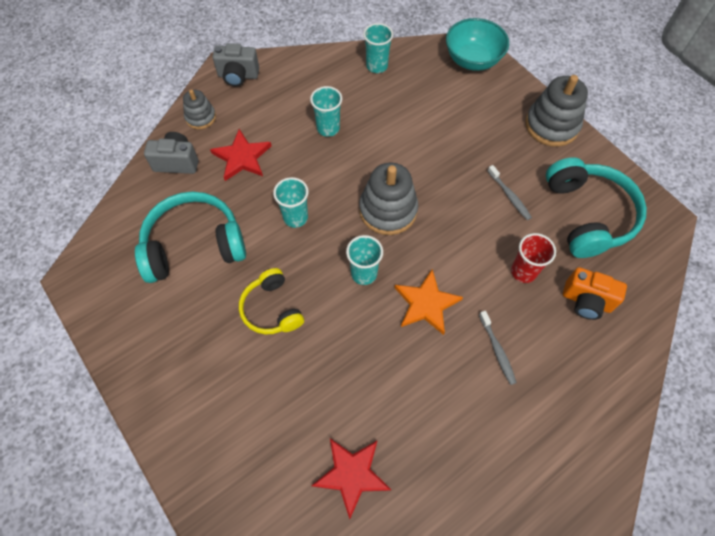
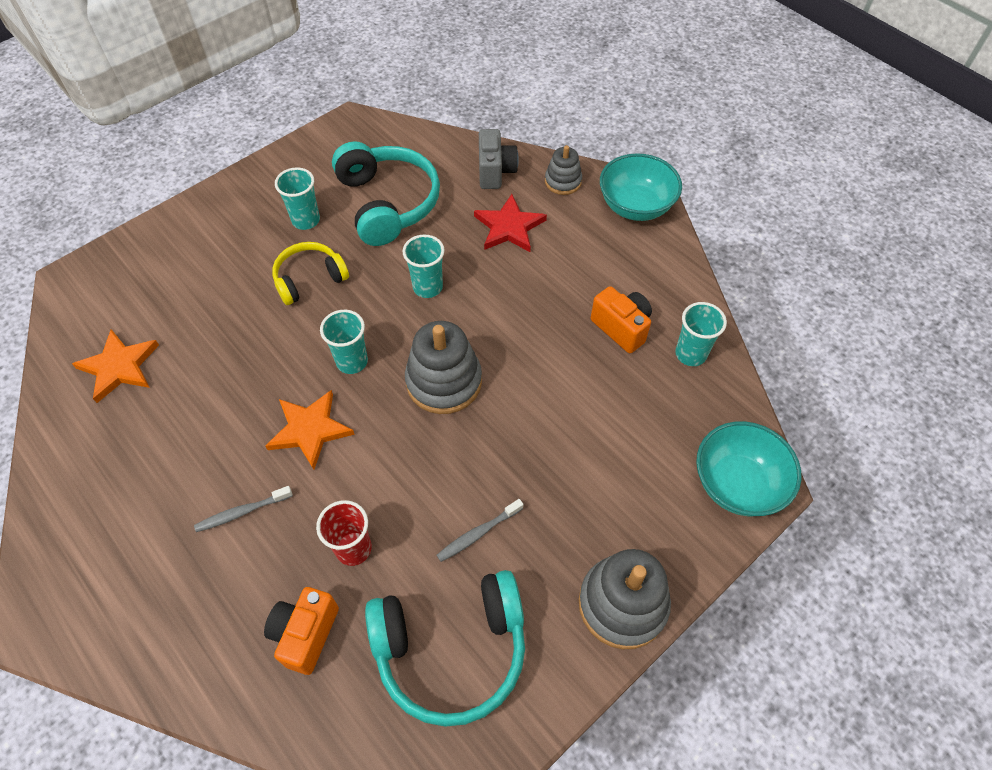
camera: 85 degrees right, 5 degrees down
grey camera [212,43,259,87] -> turquoise bowl [600,153,682,221]
turquoise cup [310,86,342,137] -> turquoise cup moved to [275,167,320,230]
red star [311,438,391,519] -> orange star [72,329,159,403]
none -> orange camera [591,286,652,353]

